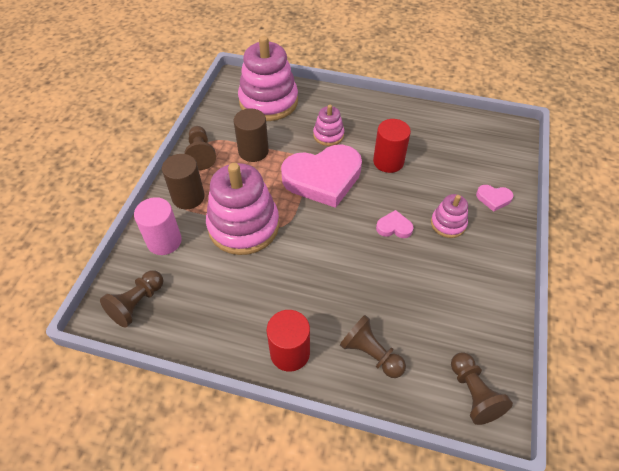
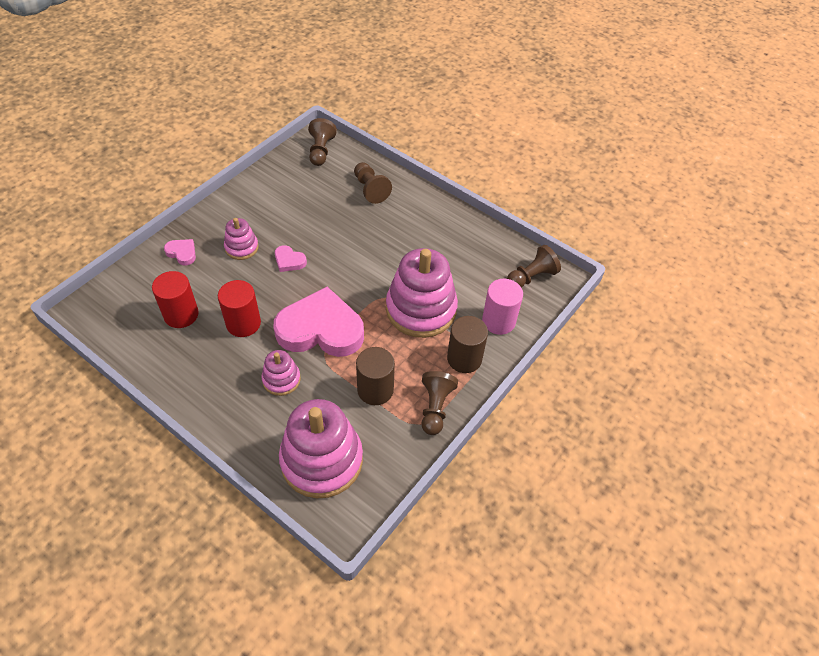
camera: 160 degrees left, 0 degrees up
red cylinder [267,310,310,371] -> red cylinder moved to [152,271,199,328]

